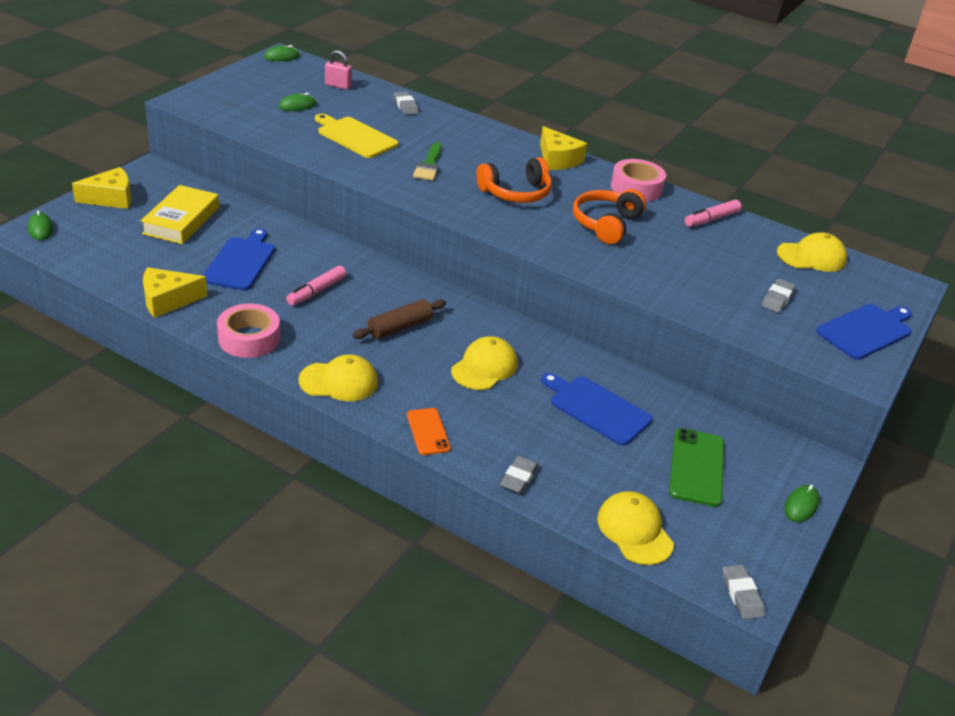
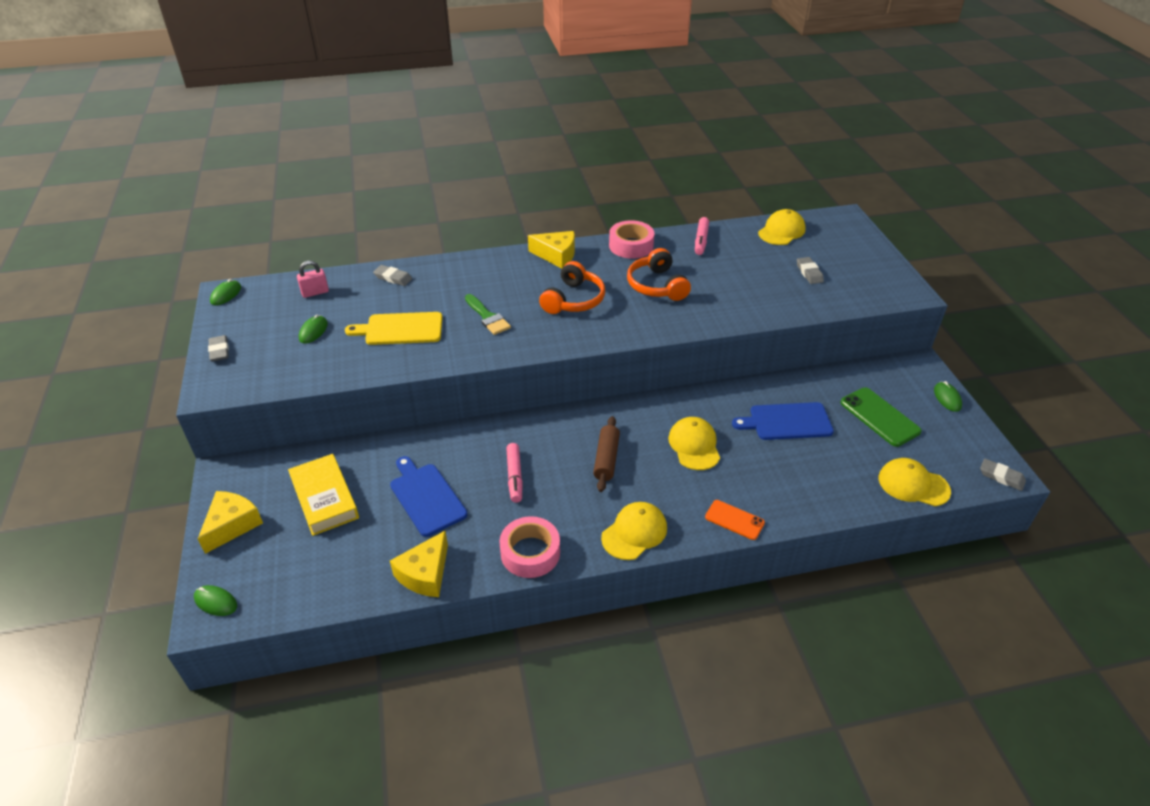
camera: 40 degrees left, 5 degrees up
grey eraser [500,456,539,494] -> grey eraser moved to [208,335,229,362]
blue cutting board [816,304,912,360] -> none

